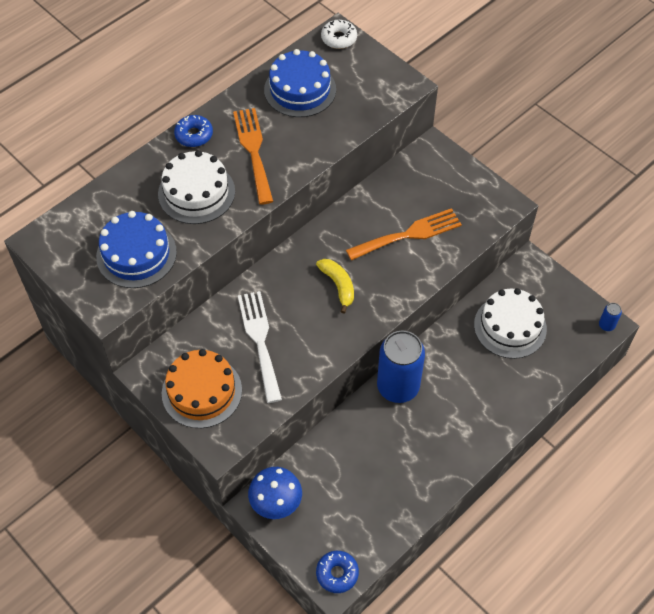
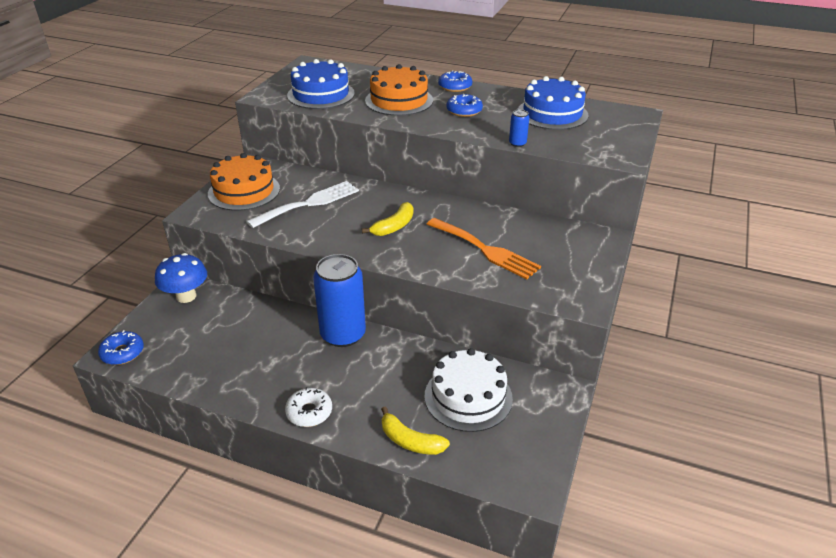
camera: 65 degrees right, 20 degrees down
white cake [158,150,235,224] -> orange cake [365,64,433,116]
orange fork [233,108,273,205] -> blue donut [446,94,483,117]
white donut [321,20,357,49] -> white donut moved to [285,387,332,427]
blue can [599,303,622,331] -> blue can moved to [509,109,529,147]
none -> yellow banana [381,406,450,455]

